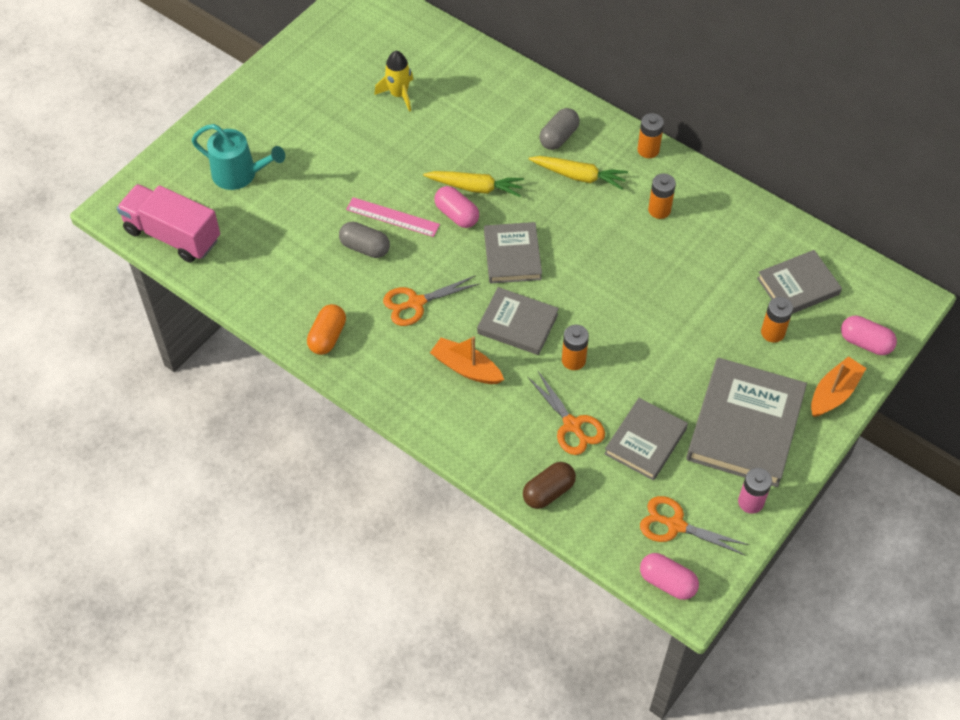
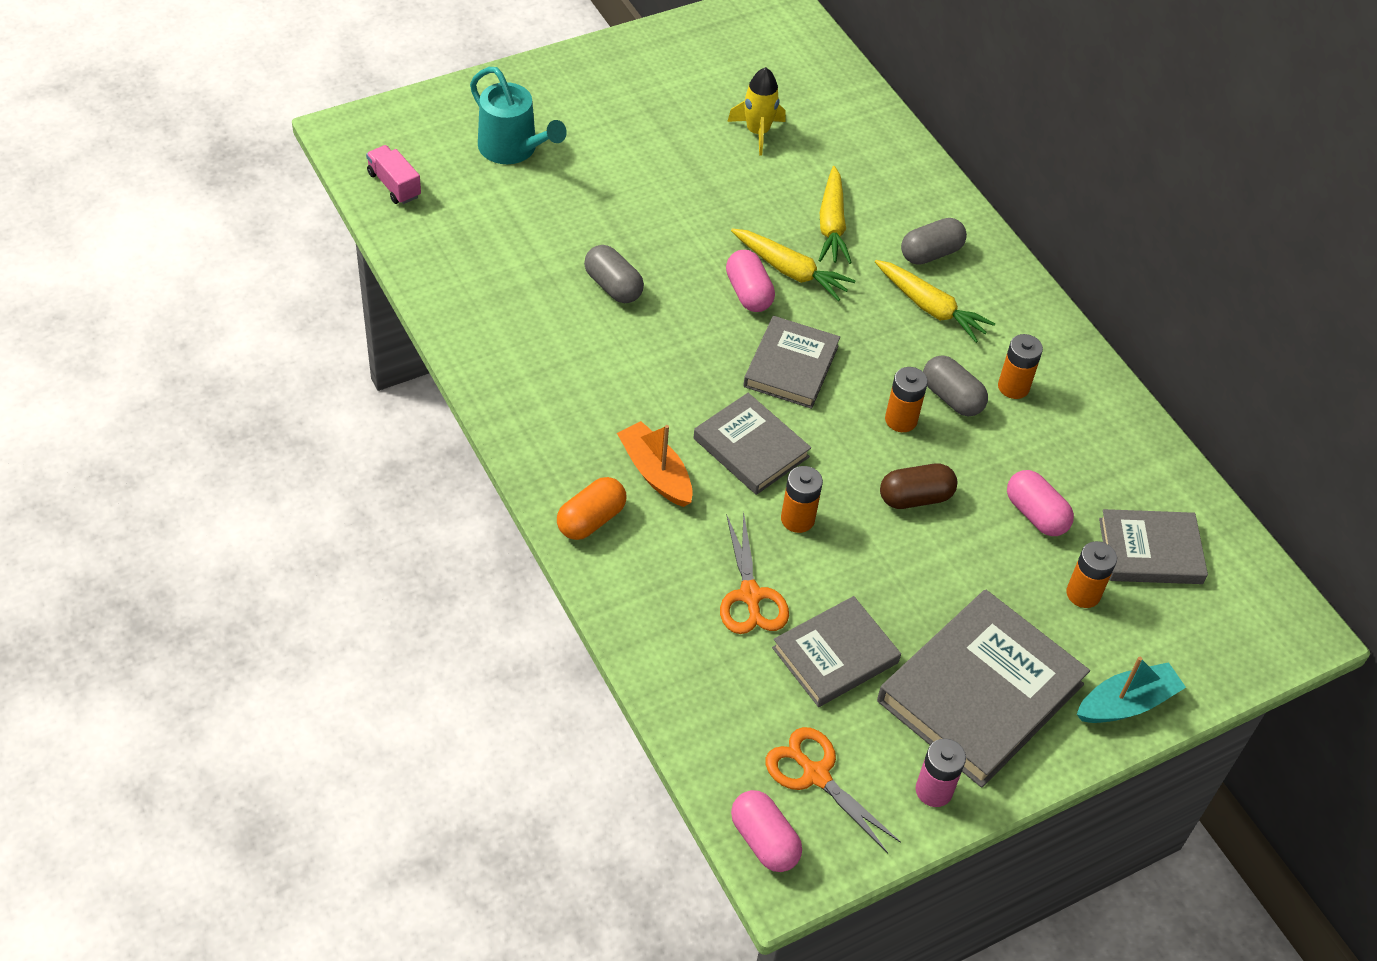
camera: 20 degrees right, 5 degrees down
pink truck [117,184,220,262] -> pink truck [366,145,421,204], size x0.51
orange capsule [307,304,346,355] -> orange capsule moved to [557,477,626,540]
pink ruler [346,197,440,237] -> none
orange scissors [383,275,479,326] -> none
brown capsule [523,462,576,509] -> brown capsule moved to [880,463,957,509]
orange battery [637,113,664,158] -> orange battery moved to [885,367,928,432]
orange boat [811,356,866,417] -> turquoise boat [1077,657,1186,723]
pink capsule [841,316,897,355] -> pink capsule moved to [1007,470,1074,536]
none -> yellow carrot [818,166,852,264]
none -> grey capsule [923,355,988,417]

